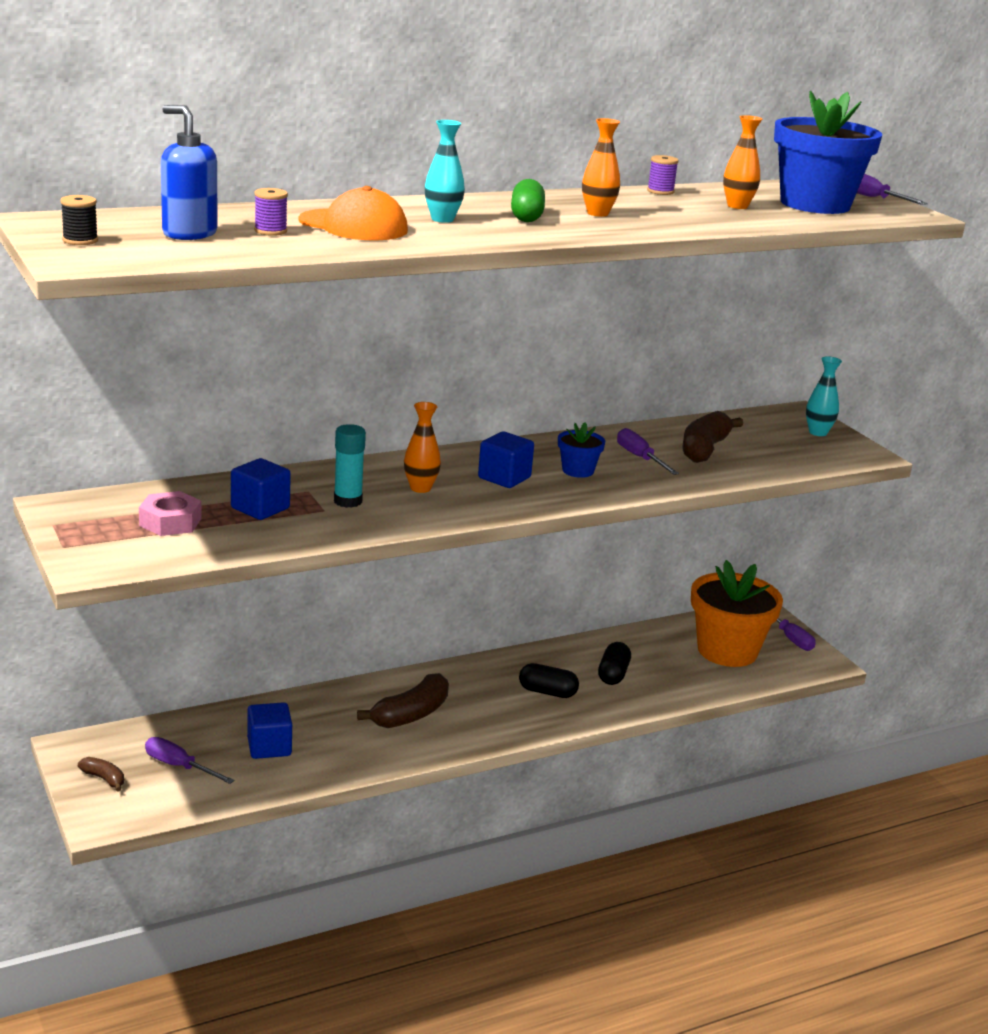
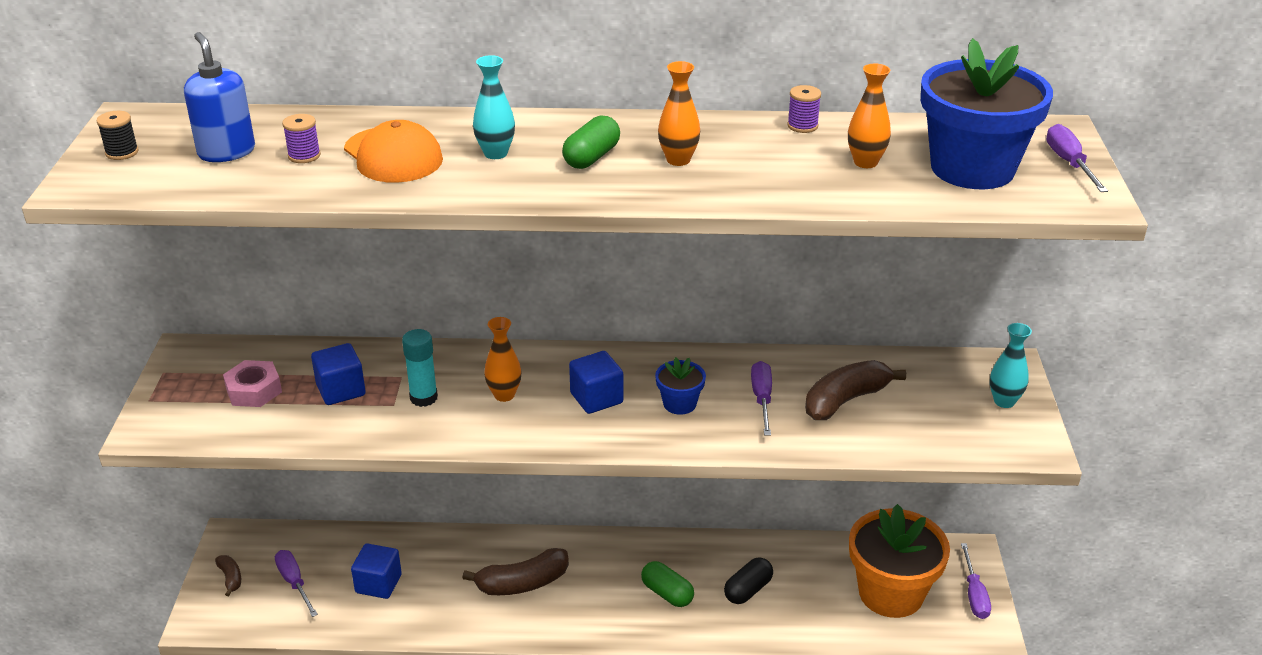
camera: 30 degrees right, 10 degrees up
black capsule [519,663,579,698] -> green capsule [641,561,694,607]

